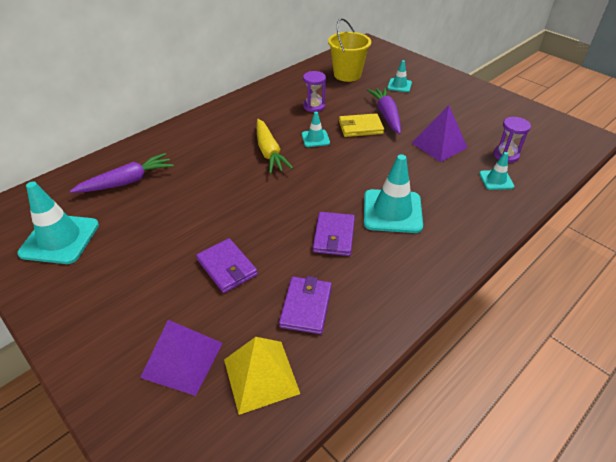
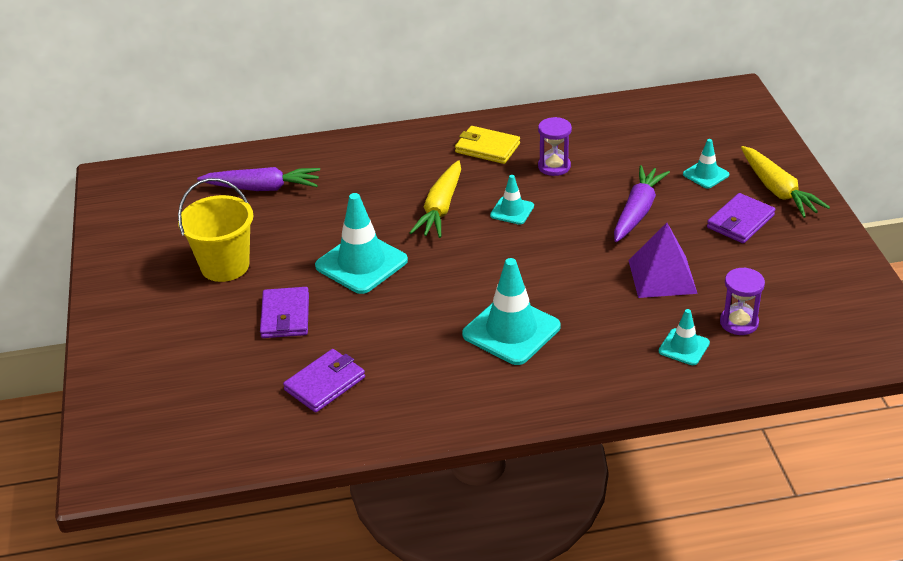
camera: 35 degrees right, 5 degrees down
turquoise traffic cone [17,181,99,264] -> turquoise traffic cone moved to [315,193,408,294]
purple pyramid [140,320,223,396] -> none
yellow pyramid [224,337,300,415] -> none
purple wallet [313,212,355,256] -> purple wallet moved to [707,193,776,243]
yellow bucket [328,18,371,82] -> yellow bucket moved to [178,178,253,282]
yellow wallet [339,113,384,137] -> yellow wallet moved to [455,126,520,164]
none -> yellow carrot [741,146,830,218]

